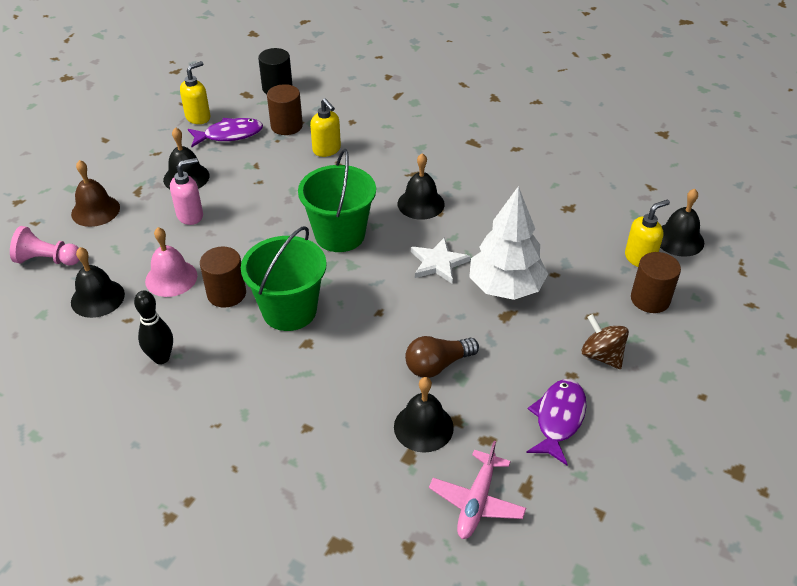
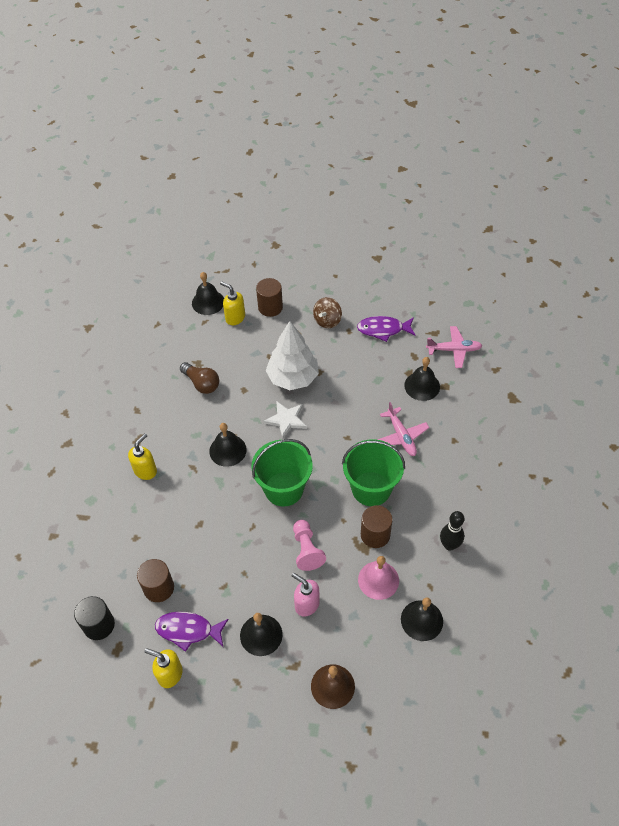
camera: 110 degrees left, 10 degrees up
pink pawn [10,226,80,266] -> pink pawn moved to [293,520,326,571]
purple fish [188,118,263,147] -> purple fish turned 45 degrees counterclockwise [155,611,228,652]
yellow soap dispenser [310,98,341,157] -> yellow soap dispenser moved to [128,433,157,480]
brown light bulb [405,336,479,378] -> brown light bulb moved to [180,362,219,394]
none -> pink plane [377,402,429,456]

